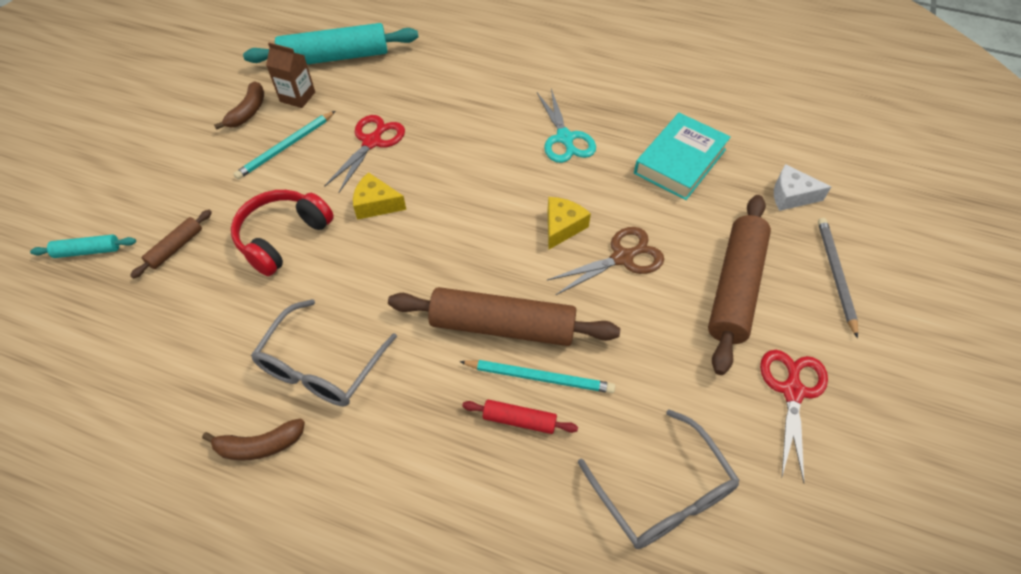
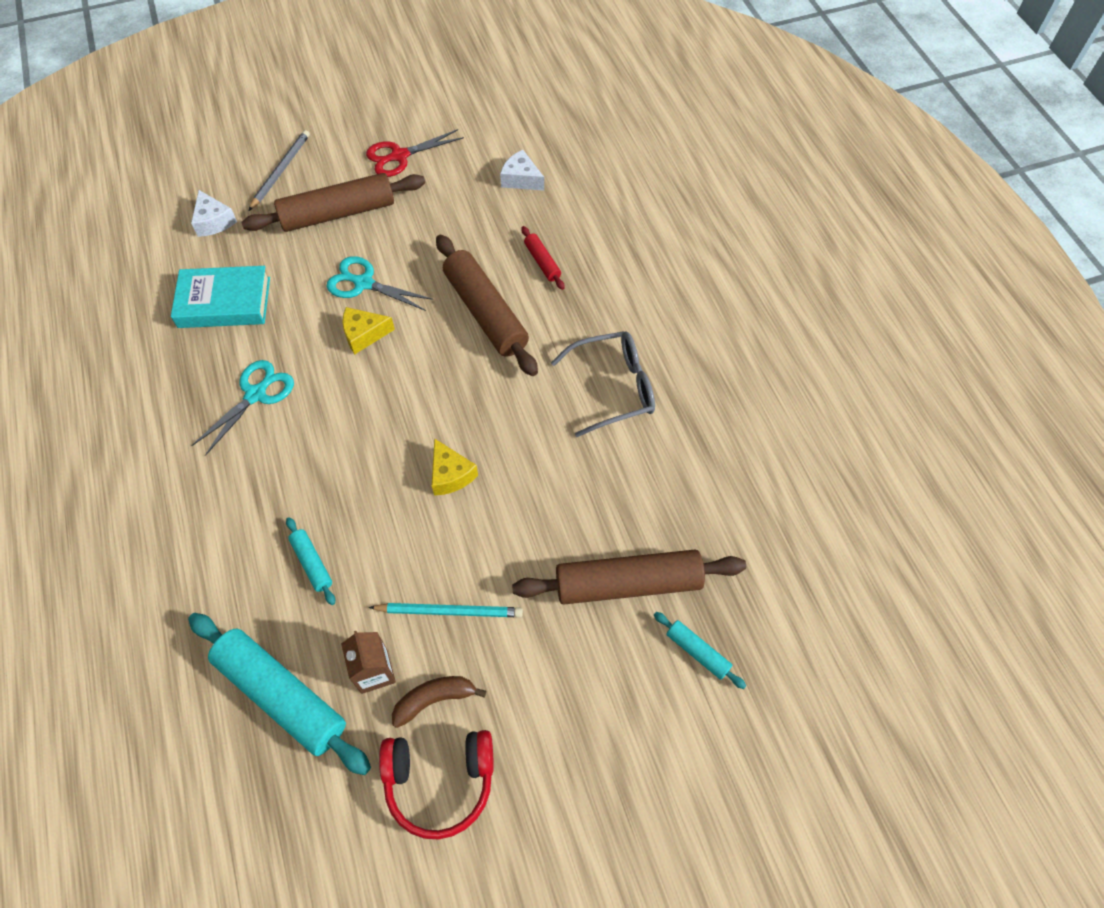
camera: 130 degrees left, 5 degrees up
brown rolling pin [130,210,212,279] -> brown rolling pin [512,550,746,605], size x2.14
brown banana [202,418,305,461] -> none
red headphones [231,190,334,276] -> red headphones moved to [379,730,494,840]
red scissors [324,115,405,193] -> none
turquoise pencil [460,360,615,393] -> none
brown scissors [547,227,664,295] -> turquoise scissors [326,256,433,311]
grey glasses [578,409,740,549] -> white cheese [500,150,544,191]
grey pencil [818,218,858,338] -> grey pencil turned 150 degrees clockwise [249,130,310,211]
none -> turquoise rolling pin [286,517,335,605]

